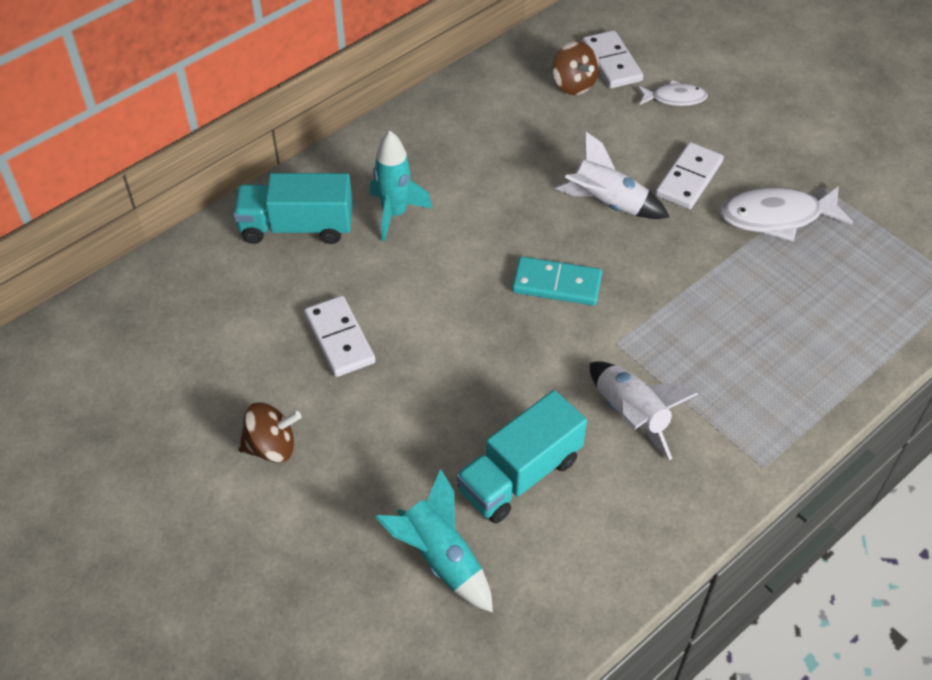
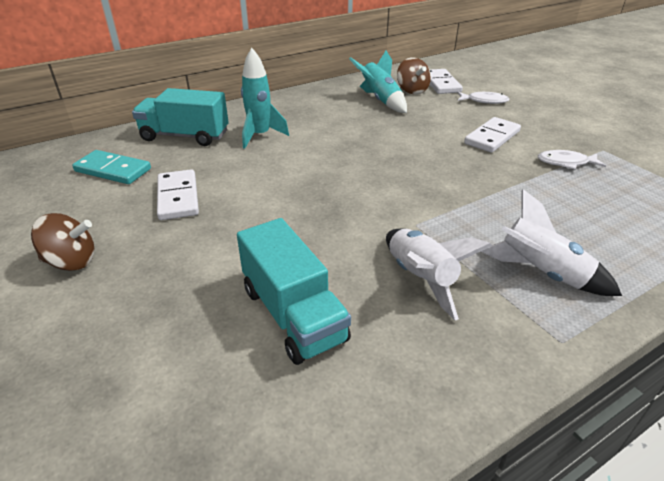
camera: 10 degrees right, 15 degrees down
turquoise rocket [375,469,493,612] -> turquoise rocket moved to [349,51,407,113]
turquoise truck [456,390,587,524] -> turquoise truck turned 90 degrees counterclockwise [237,218,351,365]
turquoise domino [512,256,602,306] -> turquoise domino moved to [72,150,151,184]
white rocket [555,131,669,219] -> white rocket moved to [481,189,622,296]
white fish [720,186,853,242] -> white fish [538,150,606,170], size x0.58

